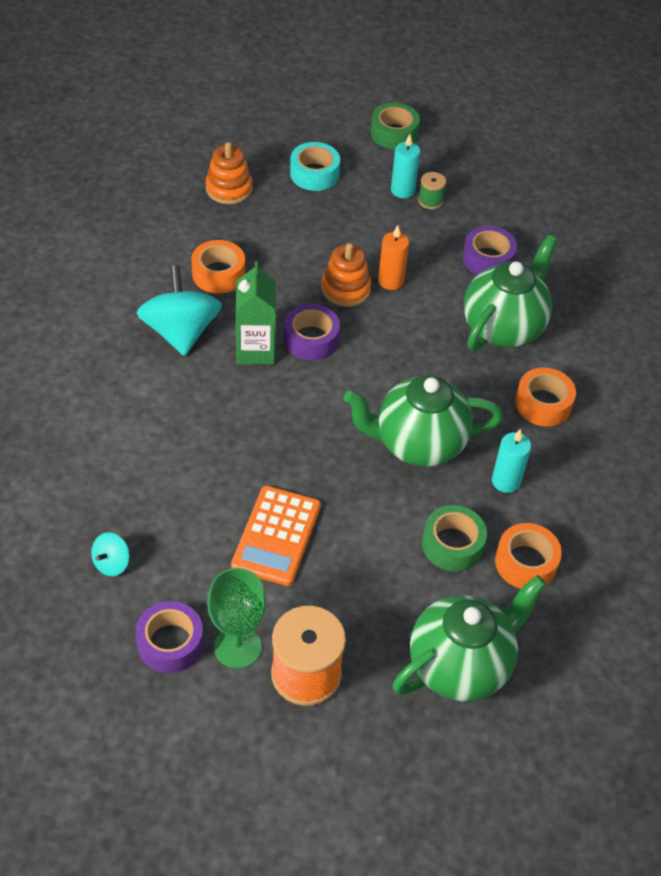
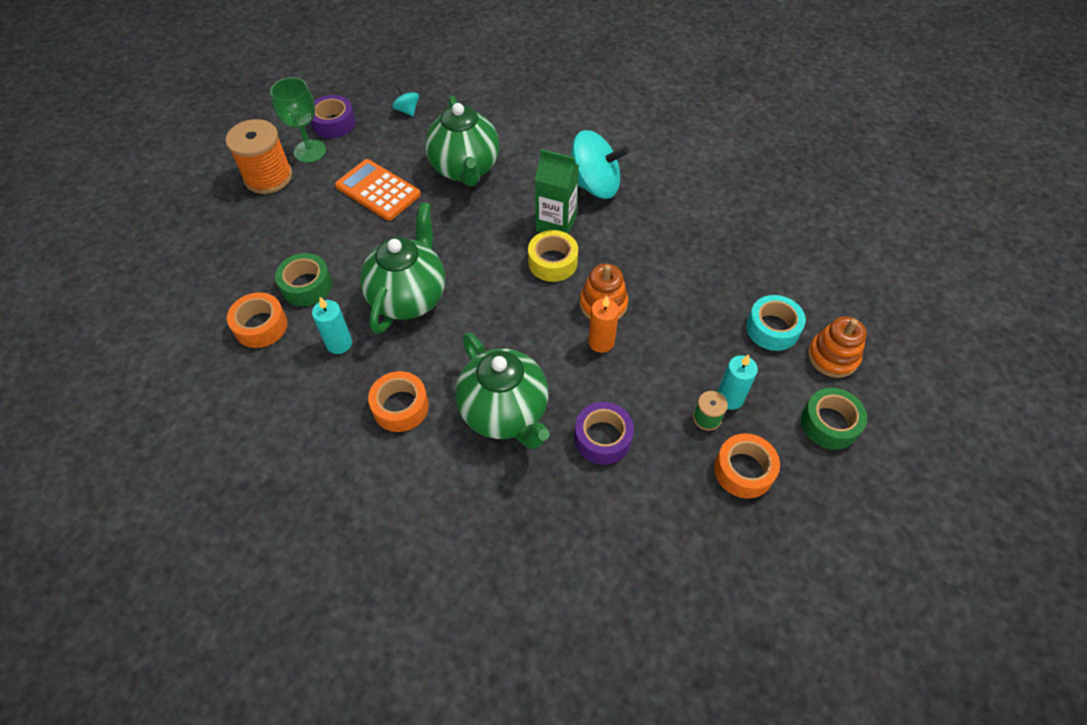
camera: 115 degrees right, 5 degrees up
orange tape [192,240,245,294] -> orange tape moved to [714,433,780,499]
orange stacking toy [206,142,253,204] -> orange stacking toy moved to [808,316,867,378]
purple tape [284,304,340,361] -> yellow tape [528,230,578,282]
green teapot [393,575,546,701] -> green teapot moved to [425,96,499,187]

